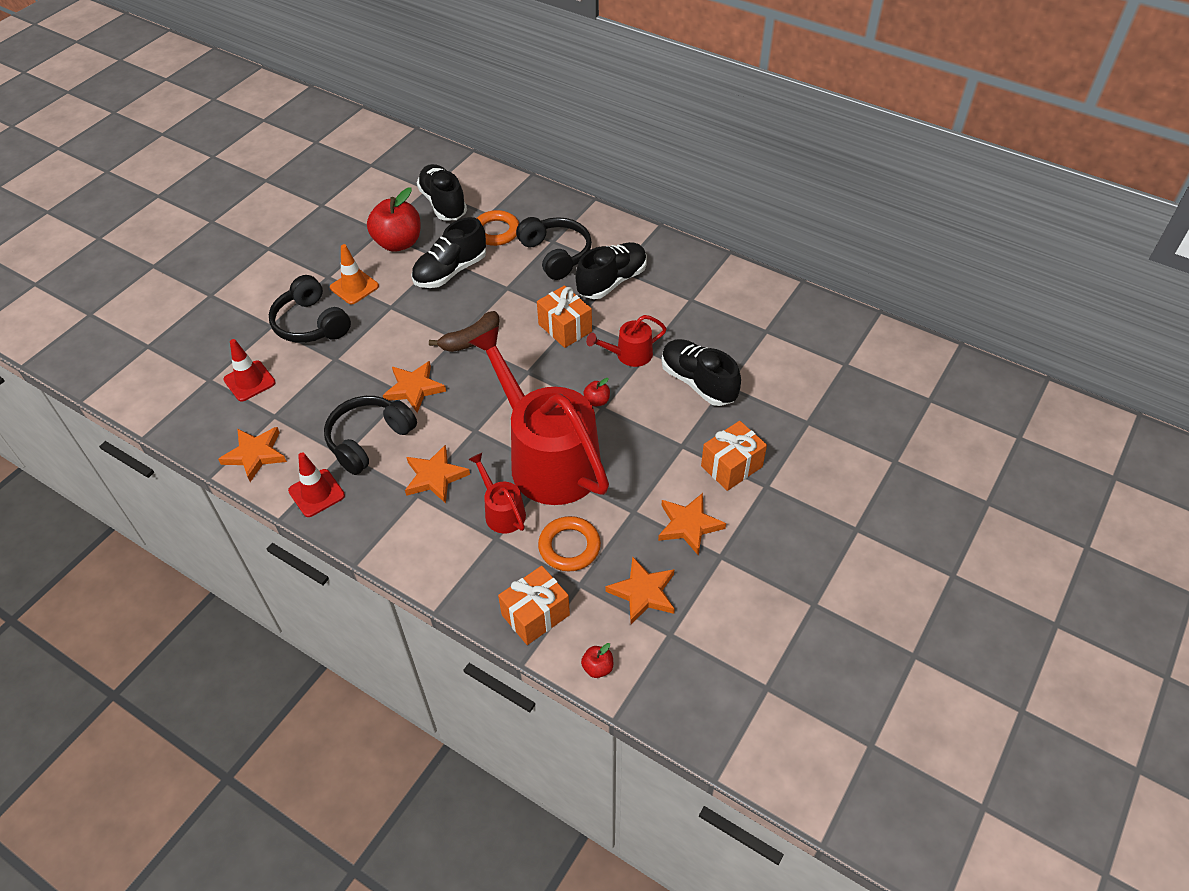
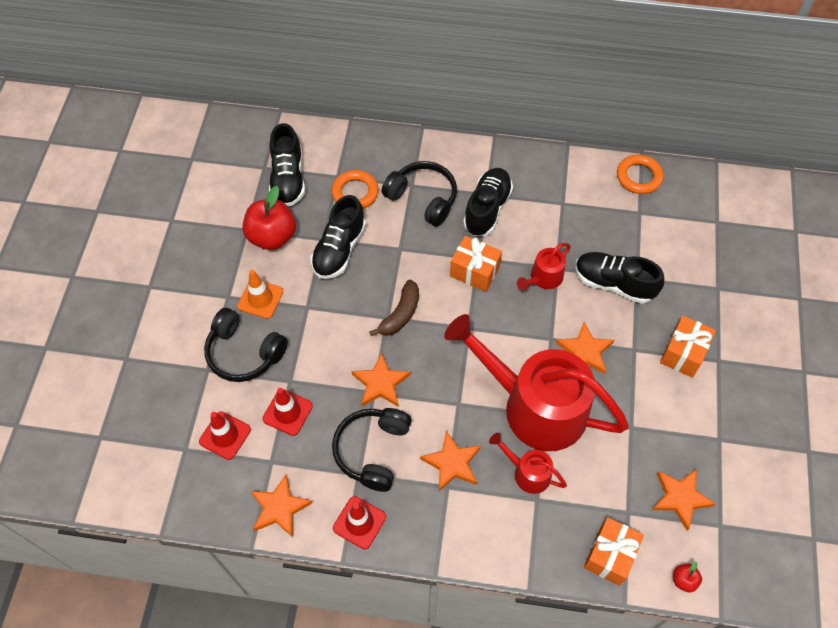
camera: 25 degrees left, 10 degrees up
black shoe [416,164,467,220] -> black shoe turned 135 degrees counterclockwise [269,123,305,206]
orange ring [538,516,601,571] -> orange ring moved to [617,154,664,194]
red apple [583,378,610,407] -> none
orange star [658,493,726,556] -> orange star moved to [556,322,614,374]
none -> red traffic cone [262,388,313,436]

